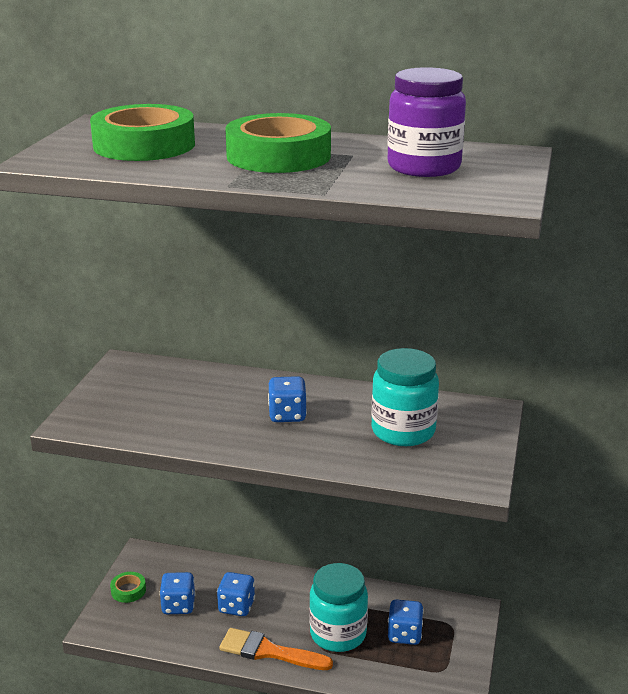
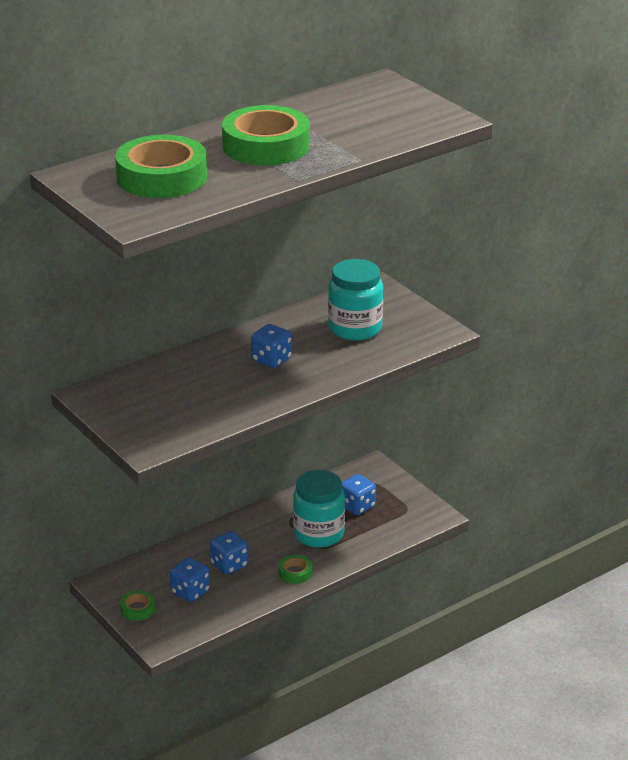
camera: 50 degrees left, 5 degrees up
orange brush [219,628,333,670] -> green tape [279,555,312,584]
purple jar [387,67,466,177] -> none

